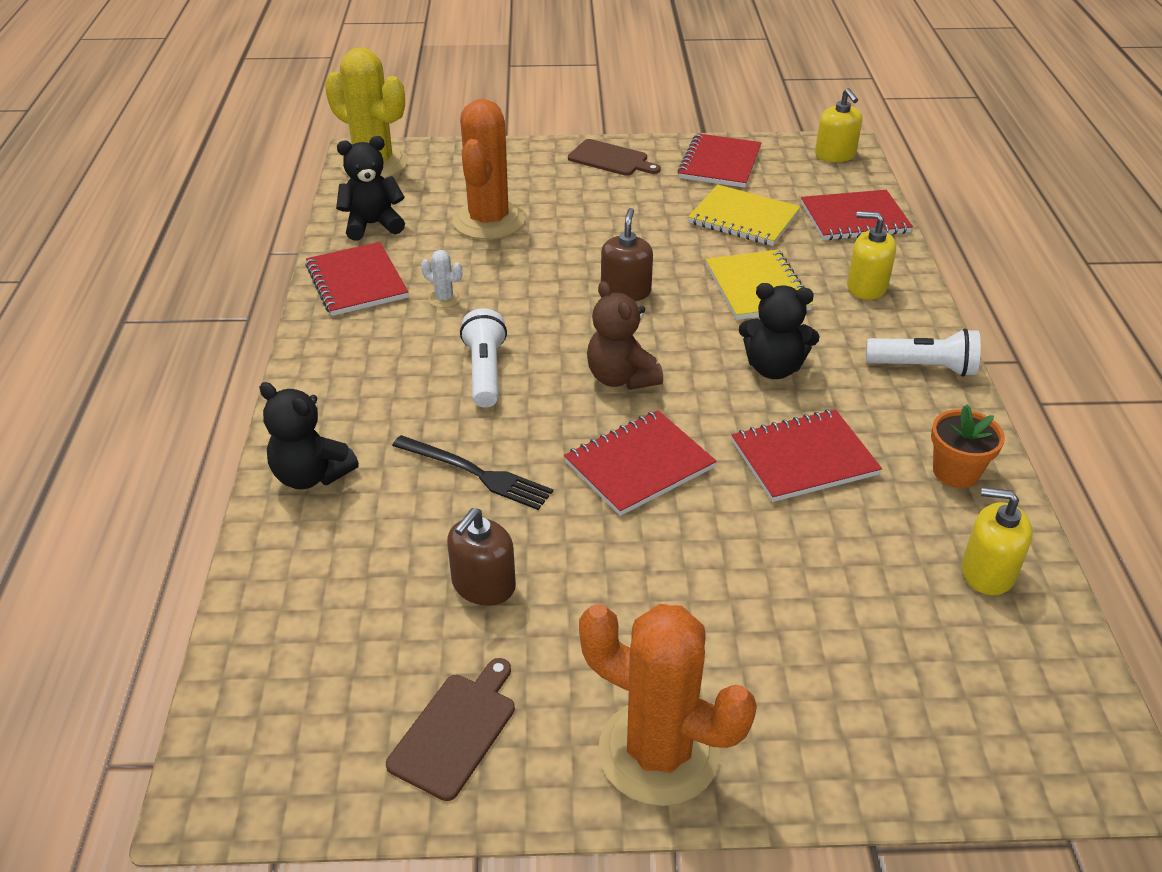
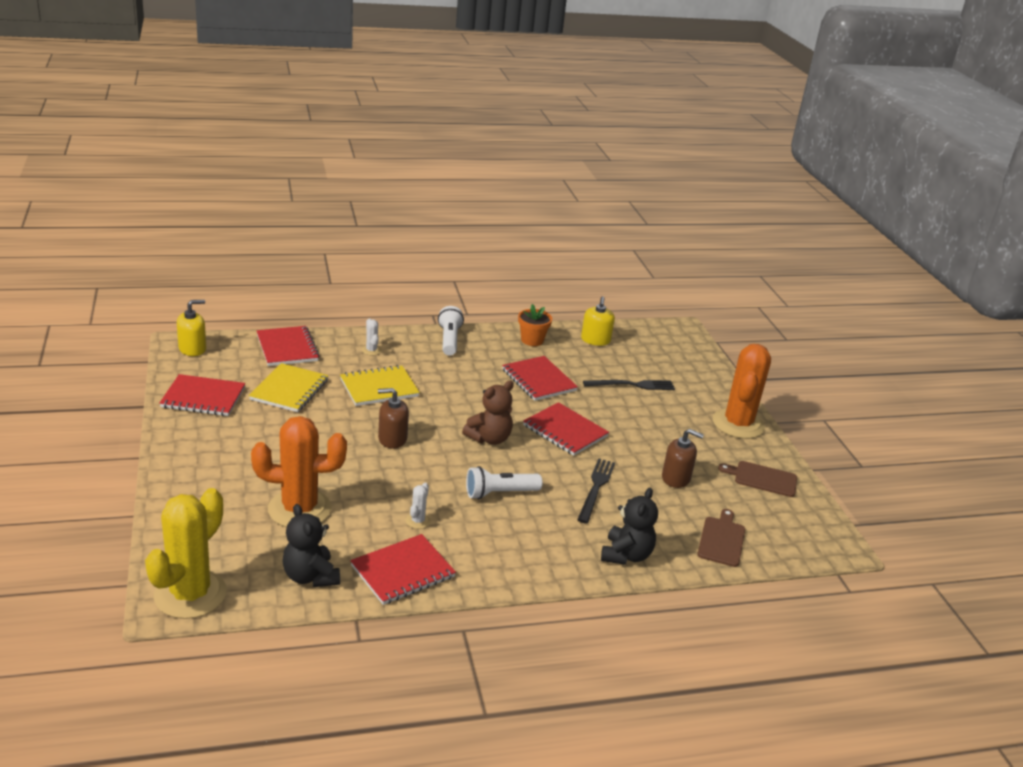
camera: 105 degrees left, 10 degrees down
brown cutting board [568,139,661,176] -> brown cutting board moved to [697,509,745,567]
black teddy bear [739,283,820,379] -> none
yellow soap dispenser [847,211,896,300] -> white cactus [362,318,382,355]
none -> black fork [583,380,675,390]

